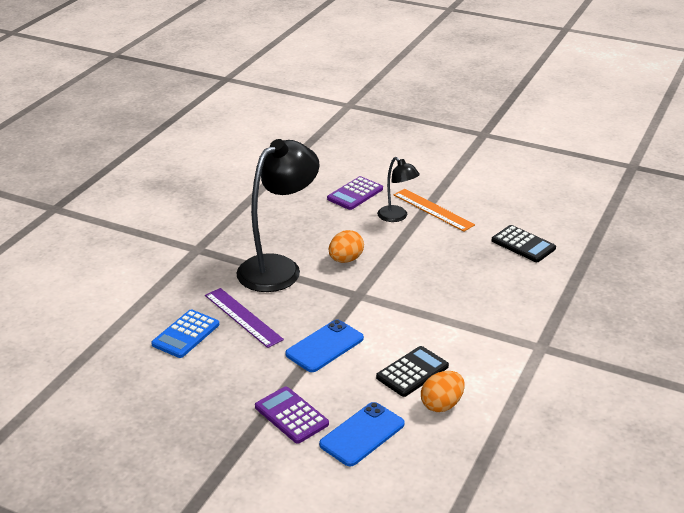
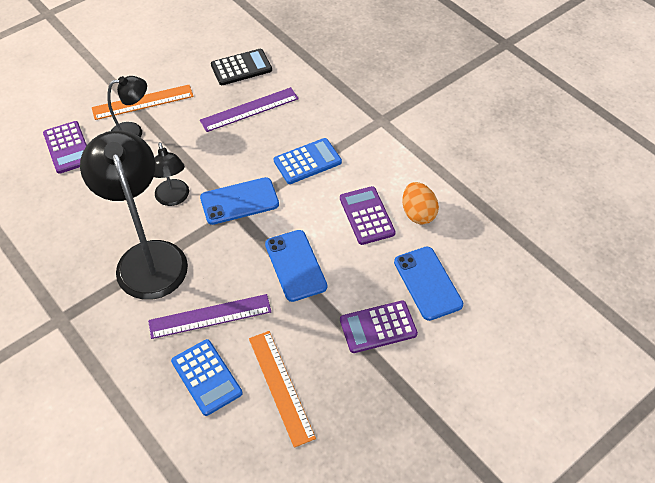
camera: 65 degrees left, 20 degrees up
orange egg [329,230,364,263] -> black lamp [154,142,189,206]
black calculator [376,346,449,397] -> purple calculator [340,186,396,245]
none -> purple ruler [200,87,299,132]
none -> blue phone [200,177,279,225]
none -> orange ruler [249,331,316,448]
none -> blue calculator [274,138,342,184]

